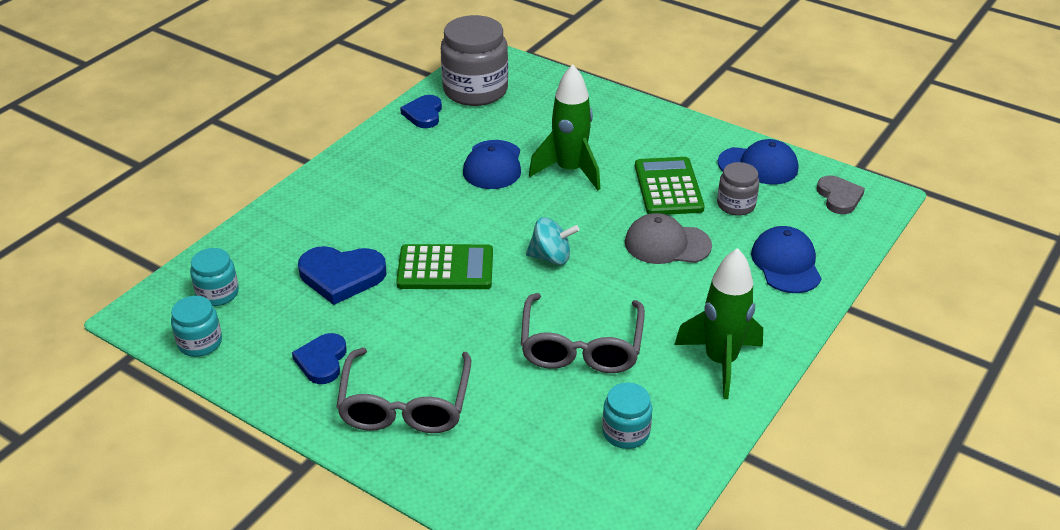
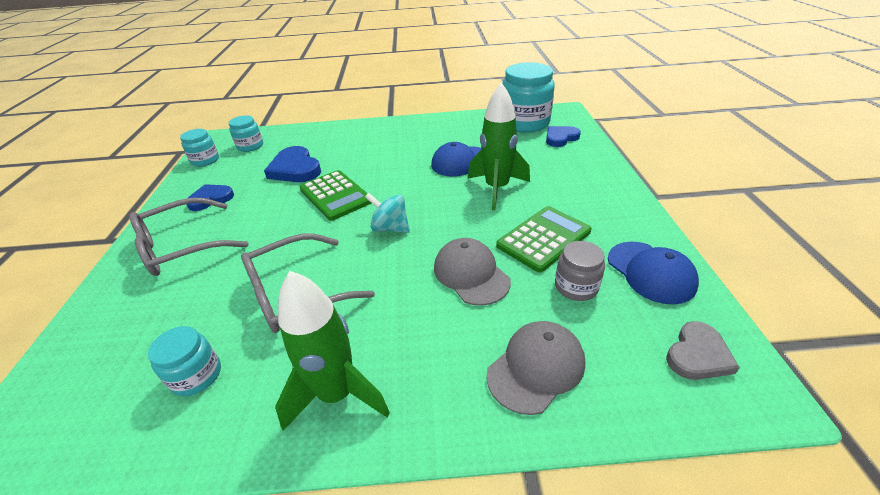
camera: 55 degrees right, 0 degrees up
blue heart [400,95,442,128] -> blue heart moved to [546,126,581,147]
grey jar [441,15,508,106] -> turquoise jar [502,62,555,133]
turquoise spinning top [526,217,579,265] -> turquoise spinning top turned 150 degrees clockwise [365,193,410,233]
blue cap [751,226,822,293] -> grey cap [486,321,585,415]

